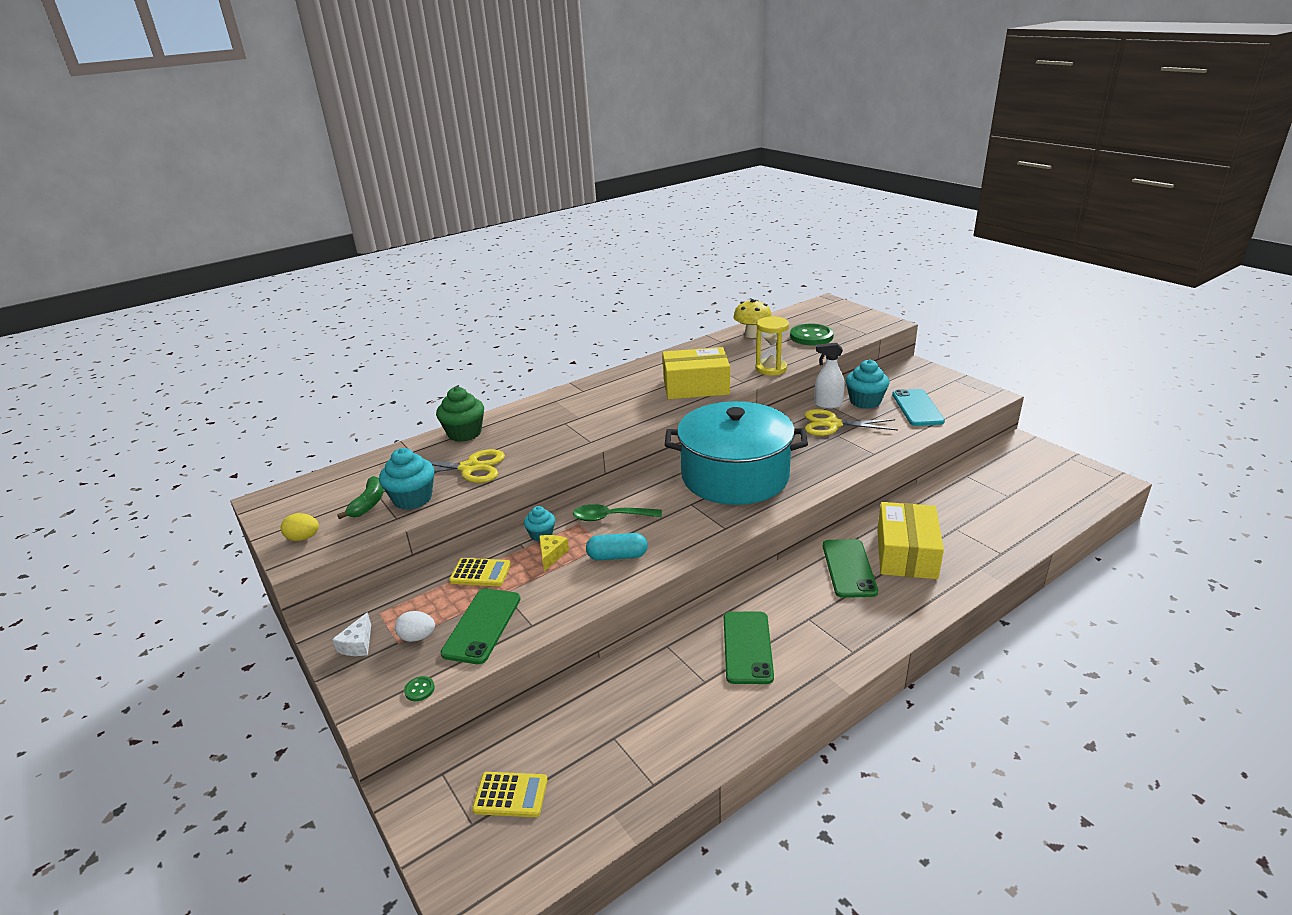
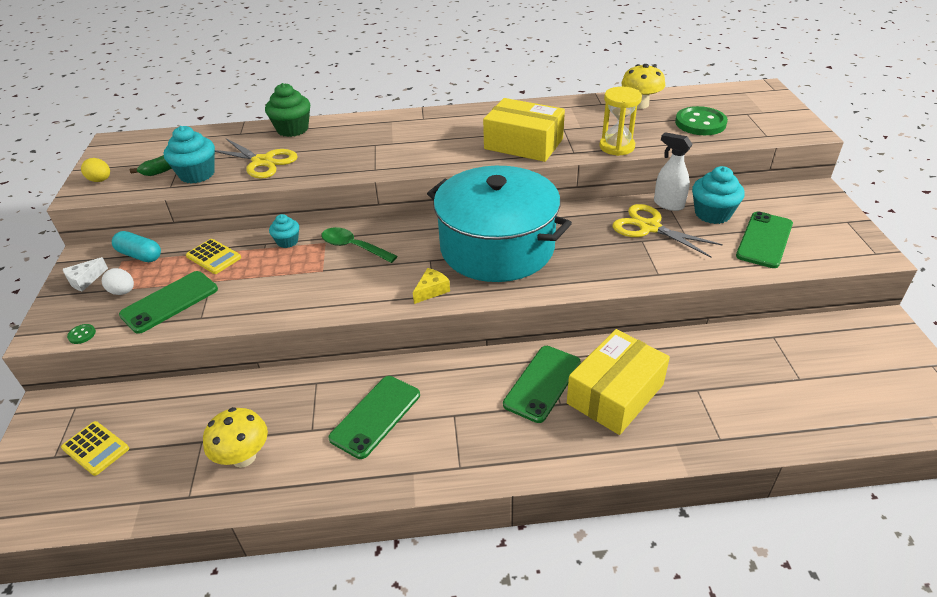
camera: 30 degrees right, 10 degrees up
yellow cheese [539,535,569,571] -> yellow cheese moved to [413,268,450,304]
turquoise capsule [586,533,648,560] -> turquoise capsule moved to [112,231,161,262]
turquoise phone [892,389,945,426] -> green phone [736,211,793,268]
none -> yellow mushroom [203,407,268,468]

